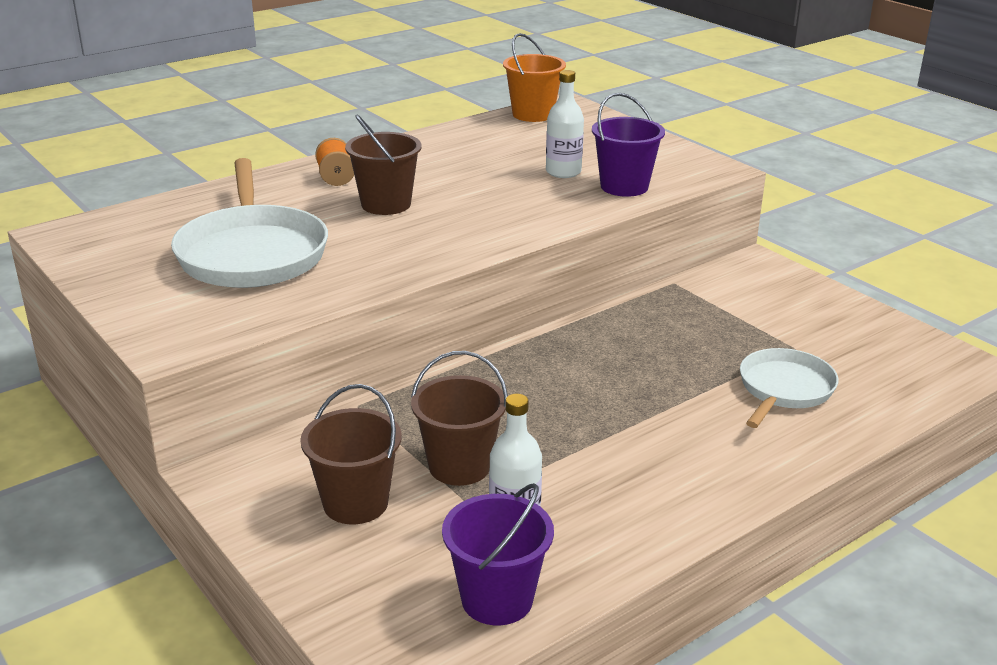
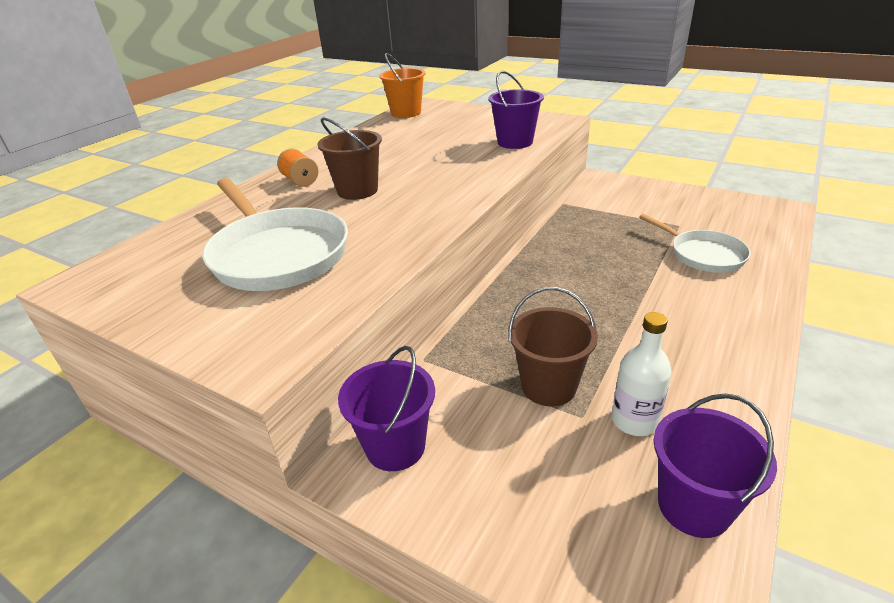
camera: 20 degrees left, 5 degrees up
brown bucket [300,384,402,524] -> none
white bottle [546,70,584,178] -> none
white pan [740,348,838,428] -> white pan turned 135 degrees clockwise [639,214,751,273]
none -> purple bucket [338,346,435,471]

